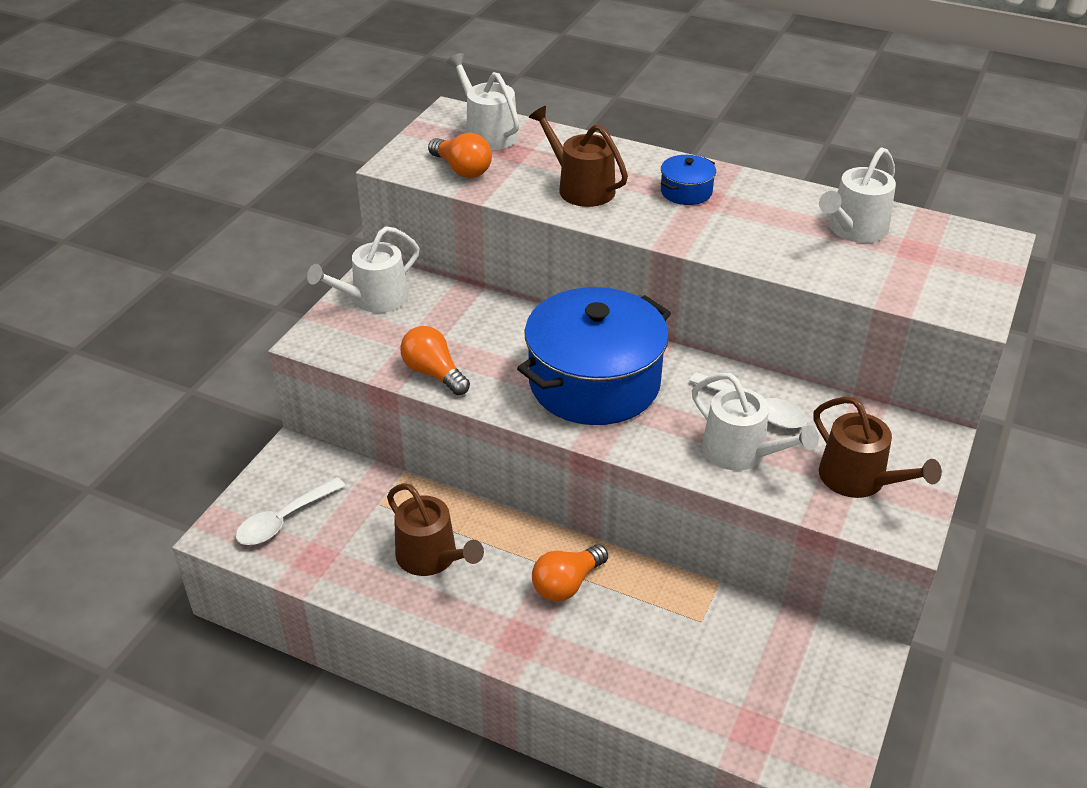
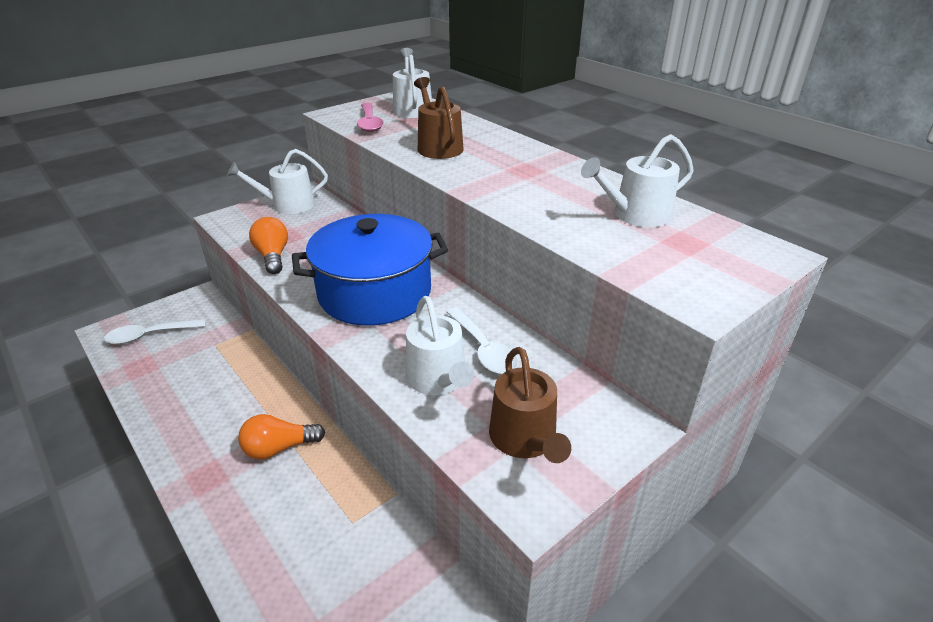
camera: 25 degrees right, 5 degrees down
brown watering can [387,483,484,576] -> none
orange light bulb [428,133,492,178] -> pink spoon [357,103,384,132]
blue pot [661,155,716,205] -> none

